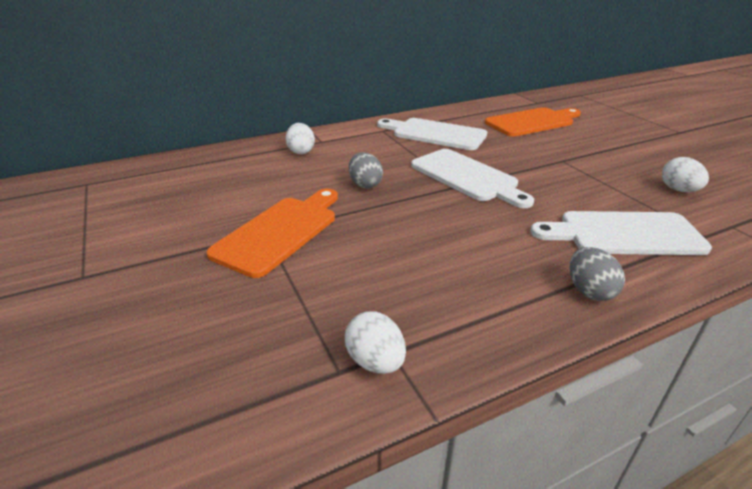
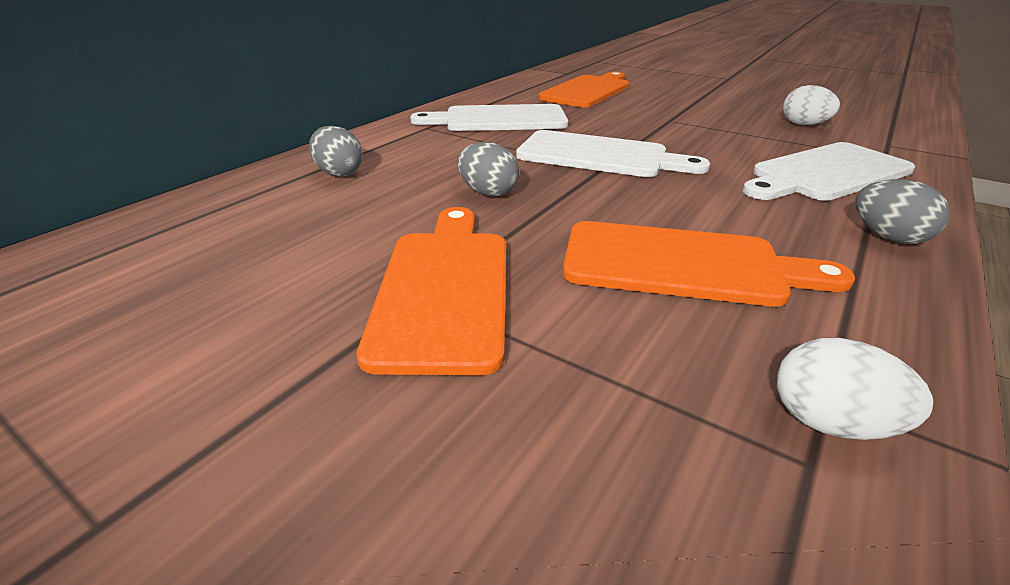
camera: 30 degrees left, 0 degrees up
white egg [285,123,315,154] -> grey egg [309,126,363,177]
none -> orange cutting board [563,221,855,307]

